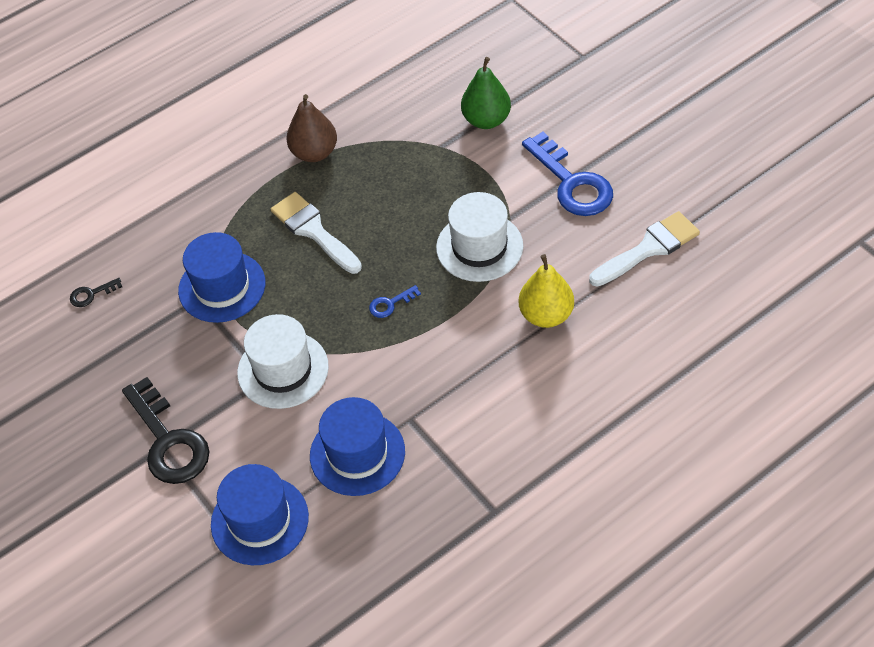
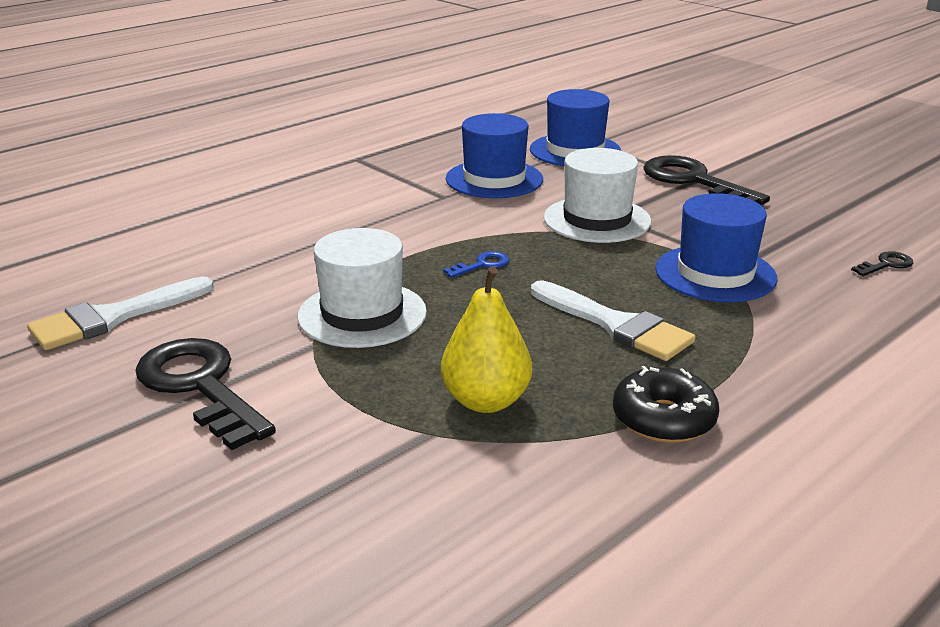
camera: 170 degrees right, 25 degrees down
brown pear [287,94,337,162] -> black donut [613,366,719,443]
green pear [461,57,511,129] -> none
yellow pear [519,254,574,328] -> yellow pear moved to [441,267,532,413]
blue key [522,132,613,216] -> black key [135,338,276,450]

